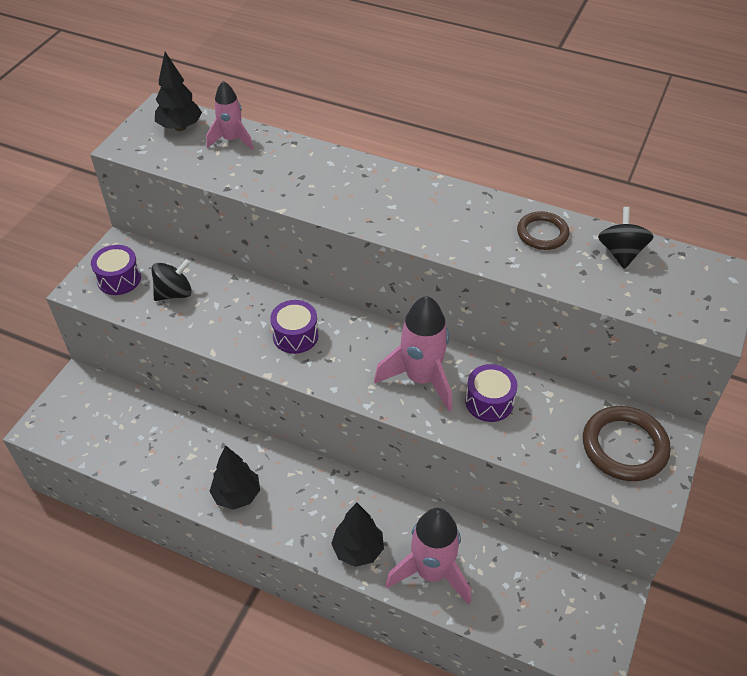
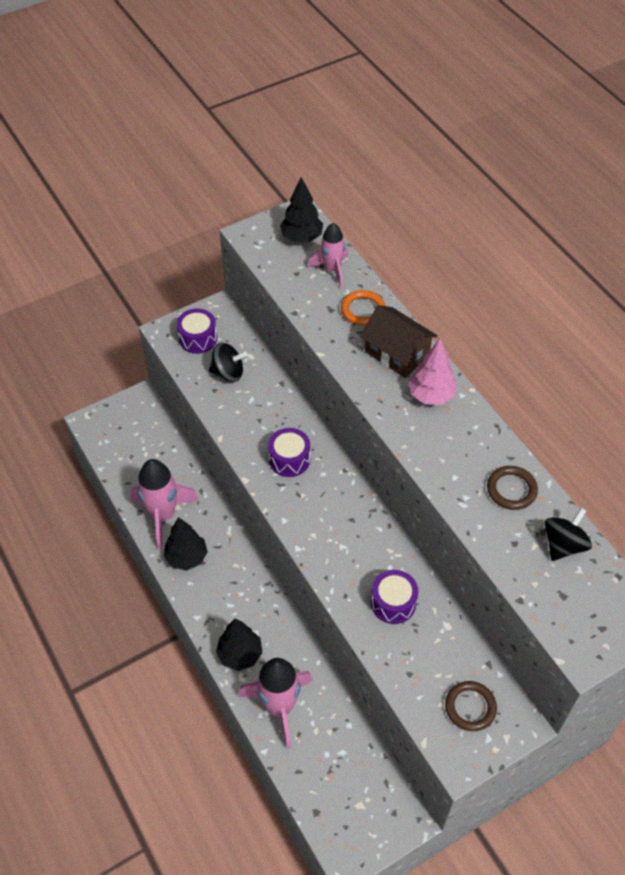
camera: 35 degrees right, 5 degrees up
pink rocket [374,296,452,412] -> pink rocket moved to [130,459,199,550]
brown ring [583,406,671,481] -> brown ring [445,681,497,731], size x0.63
none -> orange ring [341,290,385,326]
none -> brown house [360,305,438,378]
none -> pink tree [408,339,457,405]

